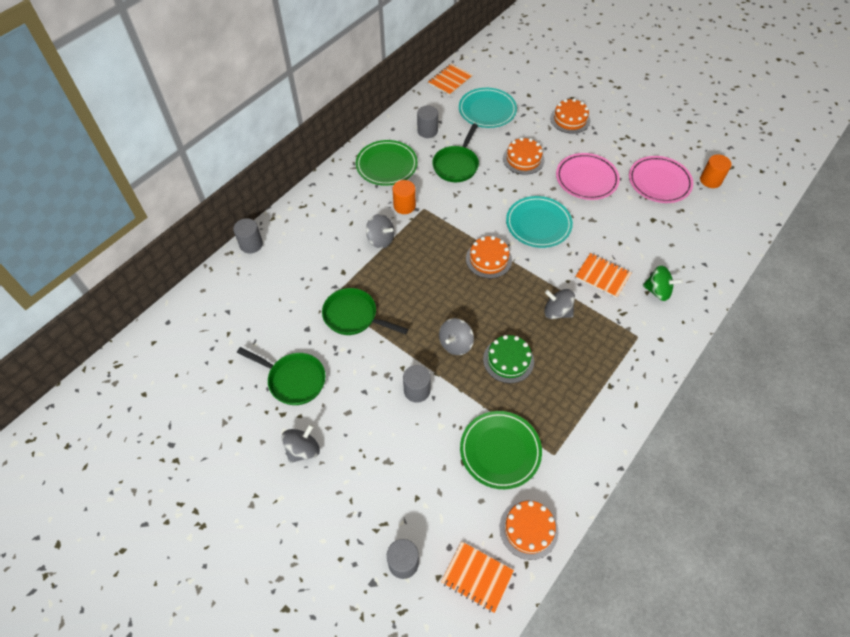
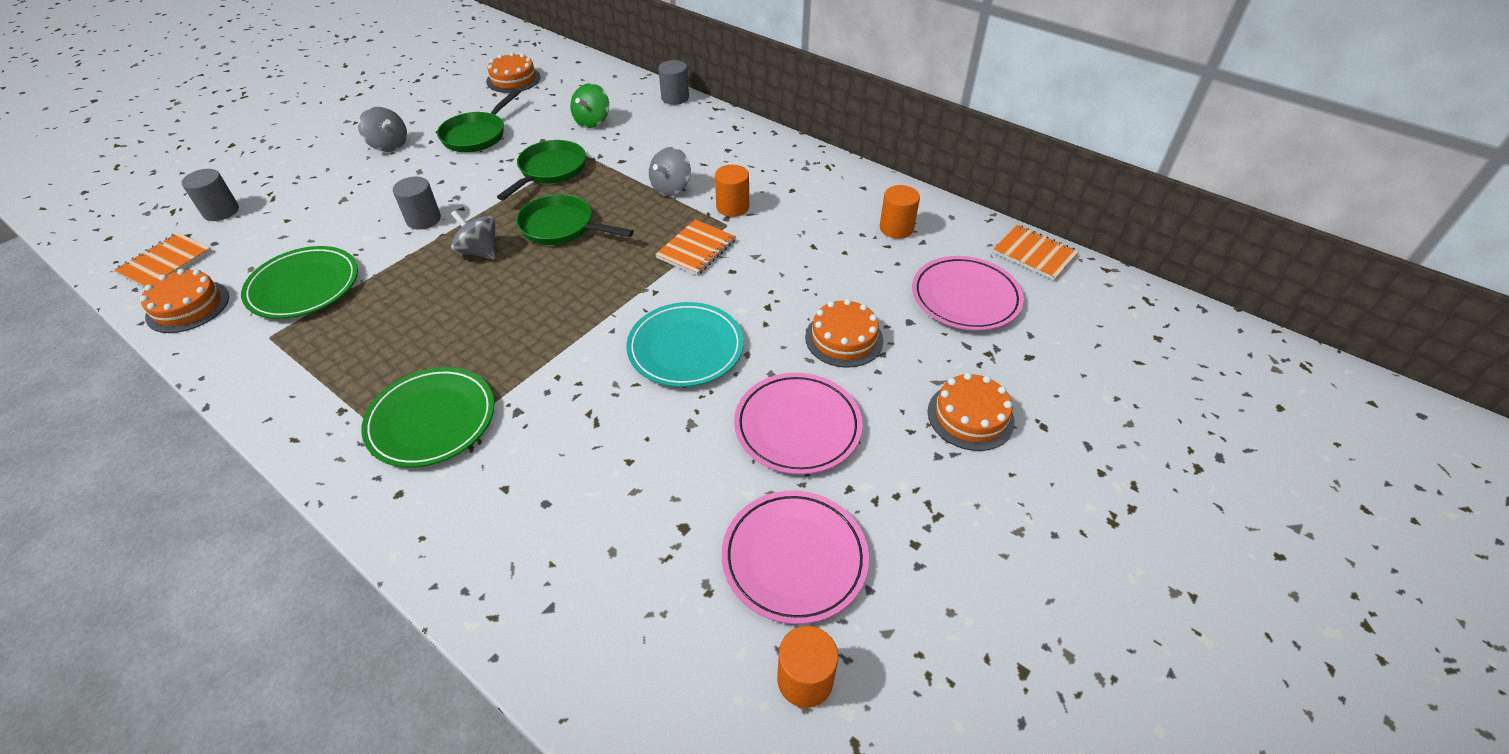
camera: 90 degrees right, 10 degrees down
green plate [356,140,418,186] -> green plate moved to [361,367,494,468]
grey cylinder [417,105,438,138] -> orange cylinder [880,185,920,239]
green pan [432,124,479,182] -> green pan moved to [516,194,634,245]
turquoise plate [459,88,517,128] -> pink plate [912,256,1024,331]
orange cake [466,236,512,278] -> orange cake moved to [486,52,541,93]
green cake [483,335,534,383] -> none
grey spinning top [544,289,575,319] -> none
orange notebook [575,253,632,298] -> orange notebook moved to [655,220,736,276]
green spinning top [643,265,683,301] -> green spinning top moved to [570,83,609,128]

